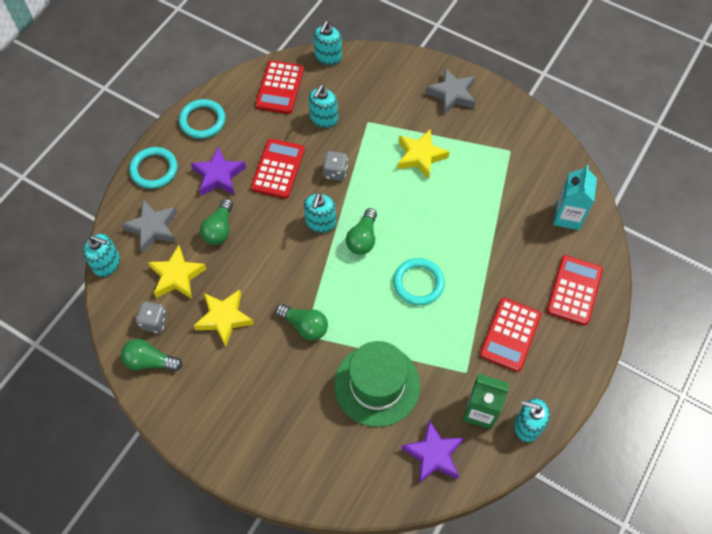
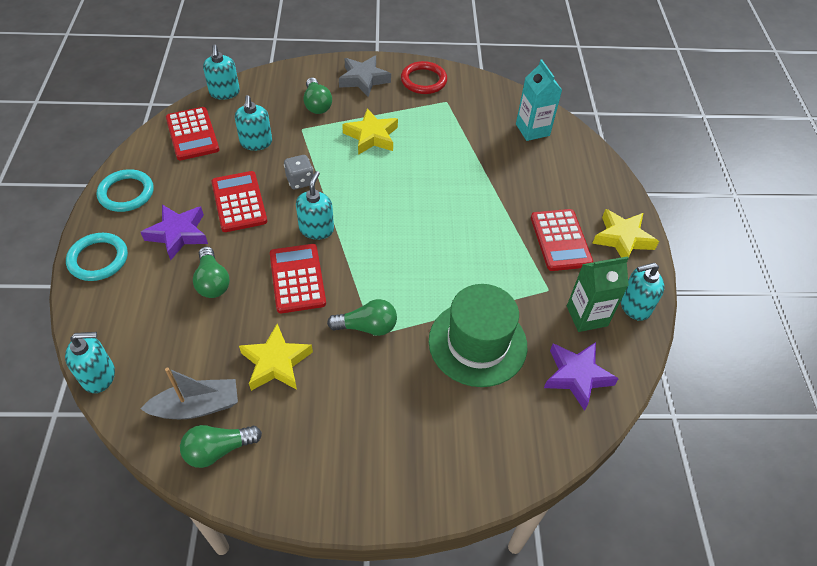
camera: 35 degrees left, 10 degrees down
grey star [121,200,178,253] -> none
grey dice [136,301,168,333] -> grey boat [140,367,238,419]
yellow star [148,245,206,299] -> yellow star moved to [592,209,659,258]
turquoise soap dispenser [304,193,336,233] -> turquoise soap dispenser turned 150 degrees counterclockwise [296,171,334,240]
green light bulb [346,208,377,255] -> green light bulb moved to [303,78,332,114]
turquoise ring [393,258,445,305] -> none
red calculator [547,255,603,325] -> red calculator moved to [270,244,326,313]
none -> red ring [401,61,447,94]

